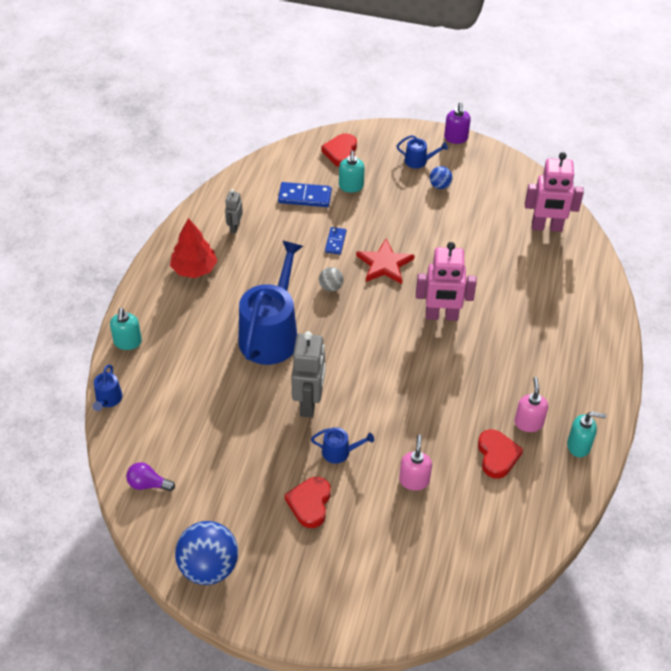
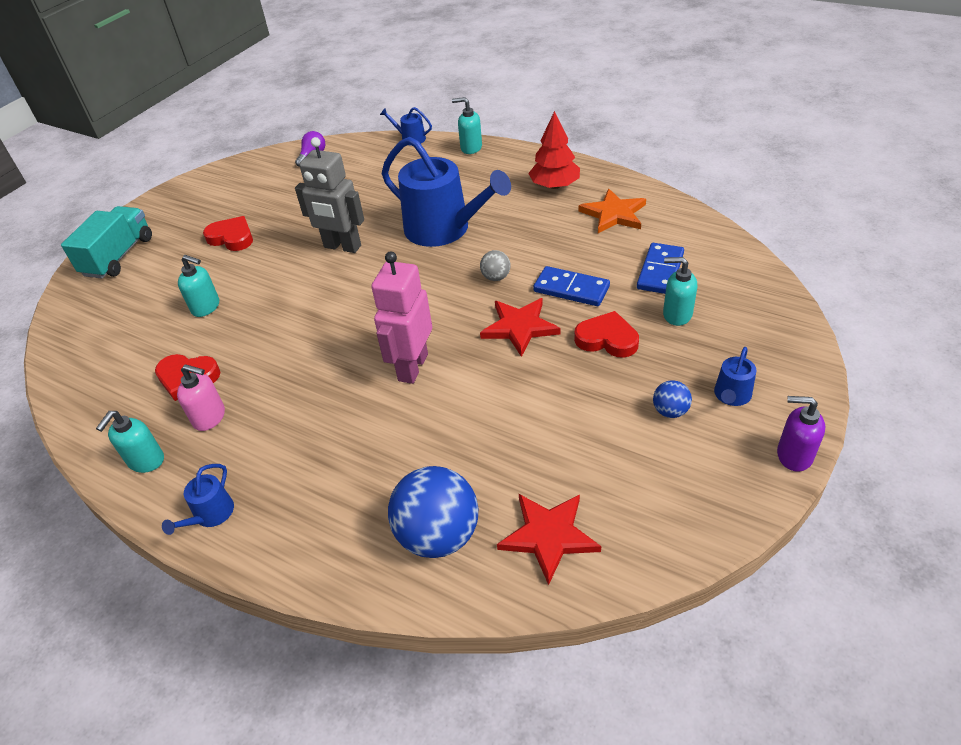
camera: 110 degrees right, 5 degrees down
blue ball [175,521,238,585] -> blue ball moved to [388,466,478,558]
grey robot [225,189,243,233] -> orange star [579,189,646,233]
blue watering can [311,427,374,464] -> blue watering can moved to [162,464,234,535]
red heart [322,133,357,167] -> red heart moved to [574,311,639,358]
blue domino [325,227,346,254] -> blue domino [533,266,610,306], size x1.61
pink soap dispenser [399,435,432,491] -> turquoise soap dispenser [178,255,219,317]
pink robot [525,152,584,232] -> red star [497,494,601,585]
none -> turquoise truck [61,206,152,279]

